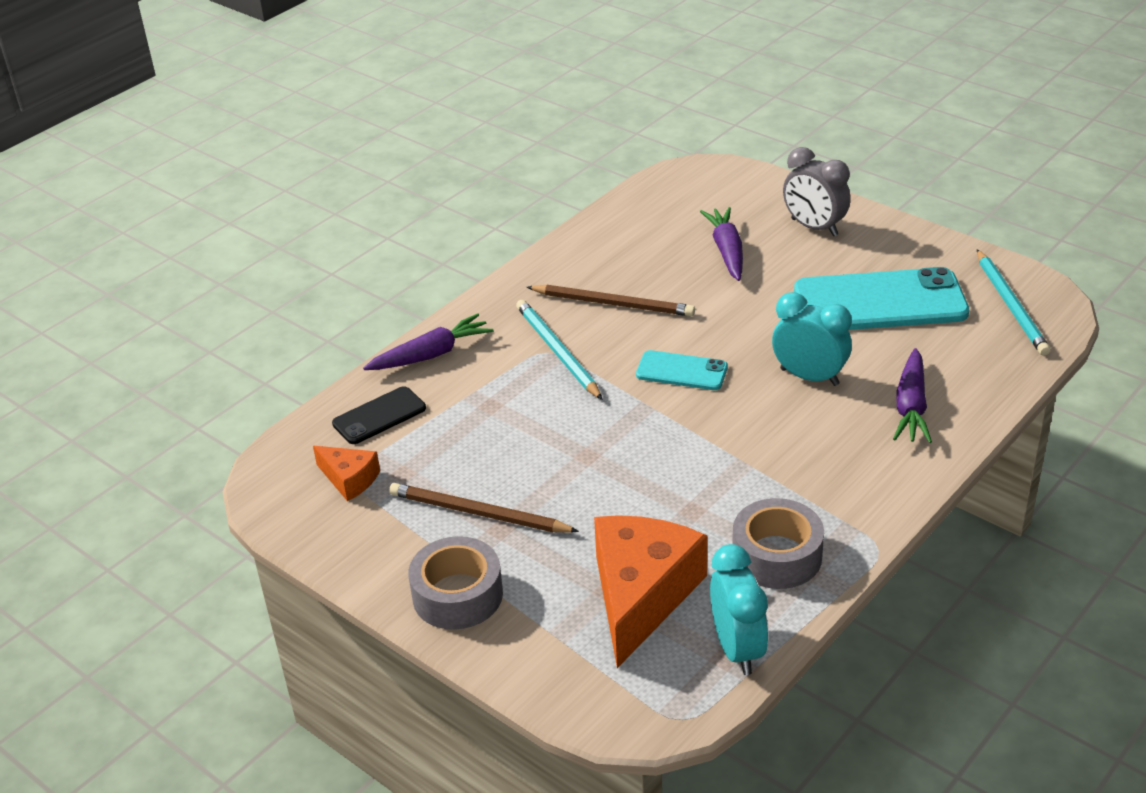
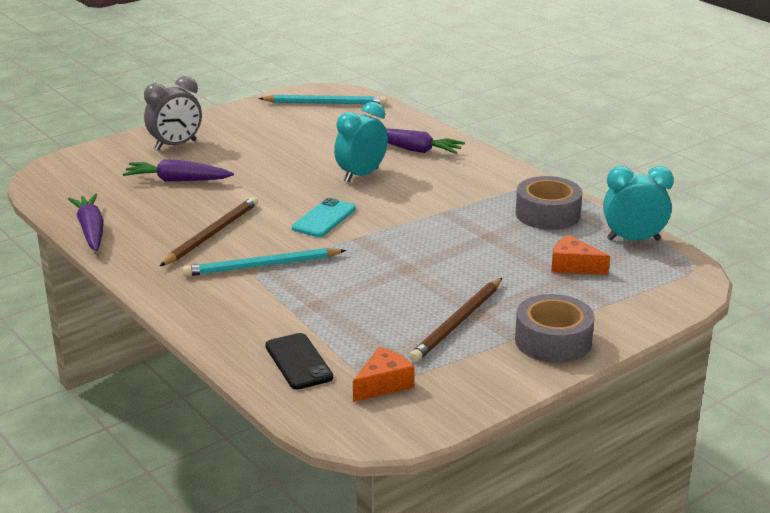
camera: 80 degrees left, 10 degrees down
purple carrot [363,313,494,370] -> purple carrot moved to [68,194,104,251]
orange cheese [594,515,707,668] -> orange cheese [551,235,610,275], size x0.49
turquoise phone [794,267,969,330] -> none

